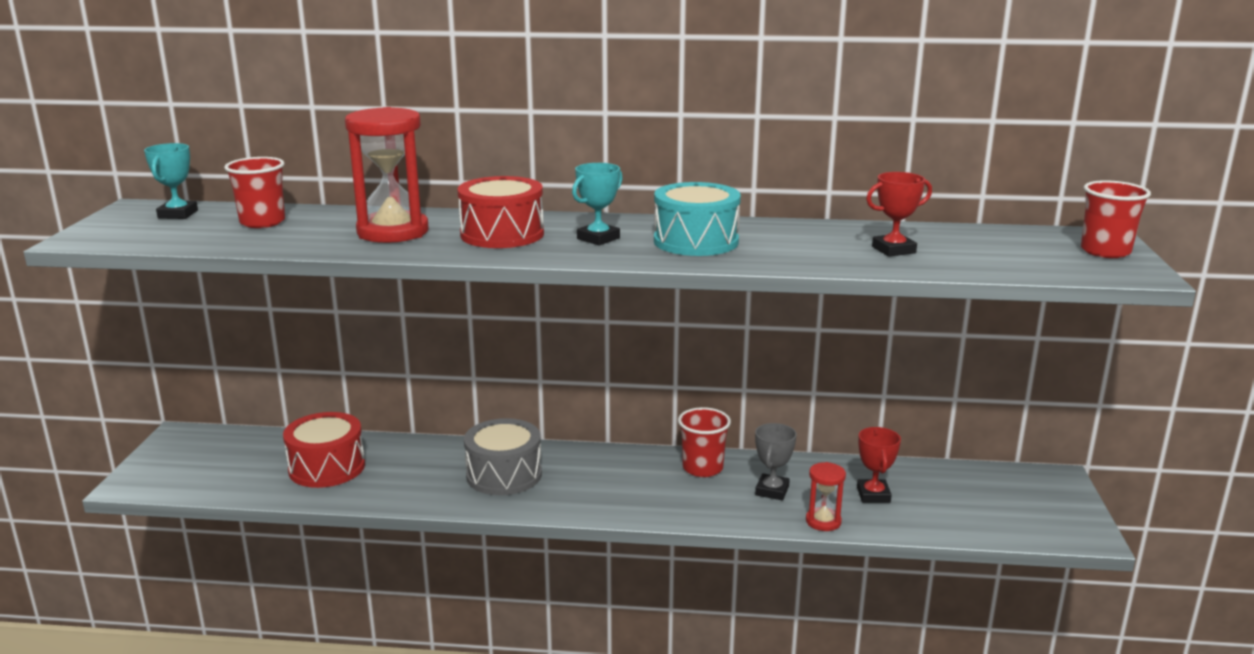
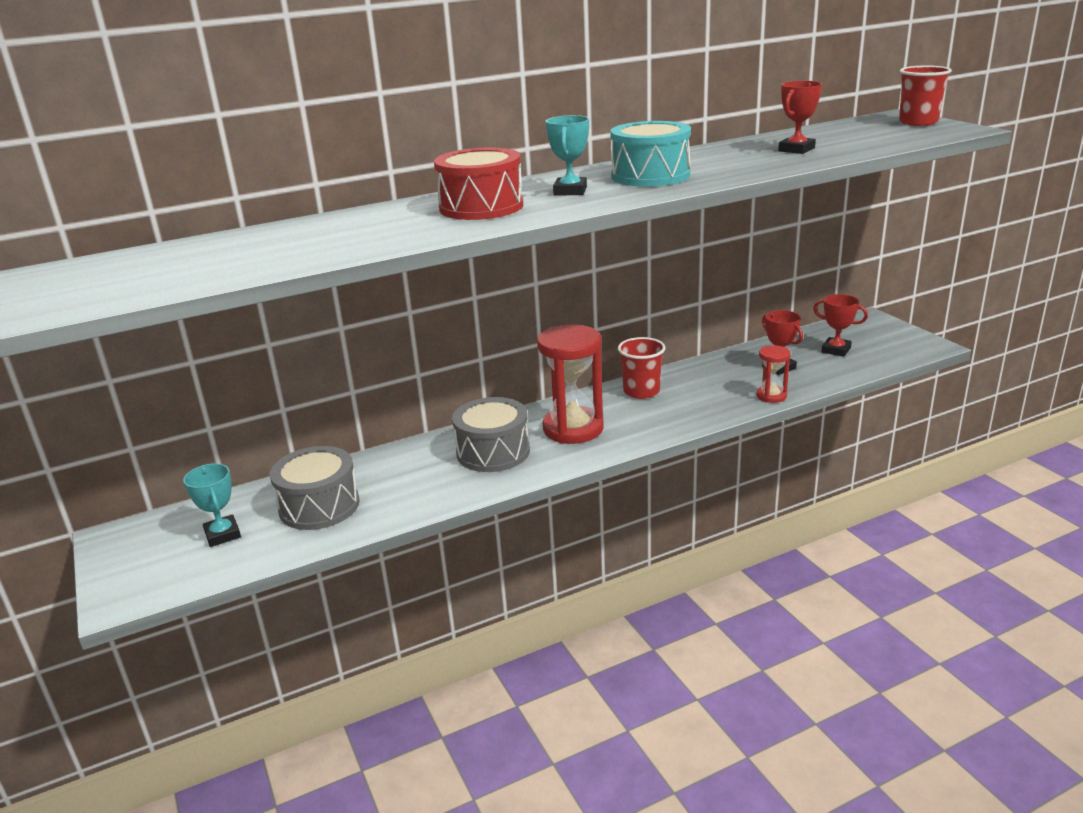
camera: 30 degrees left, 5 degrees up
turquoise trophy [144,143,198,219] -> turquoise trophy moved to [183,463,241,547]
red cup [224,157,285,228] -> none
red drum [283,412,365,488] -> grey drum [270,446,360,530]
red hourglass [345,107,429,243] -> red hourglass moved to [537,325,604,444]
grey trophy [755,423,797,500] -> none
none -> red trophy [813,294,868,357]

